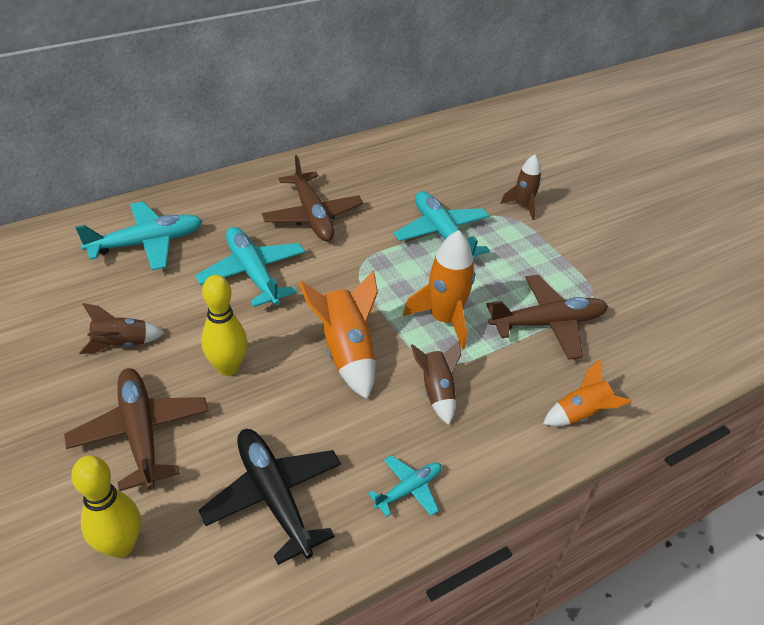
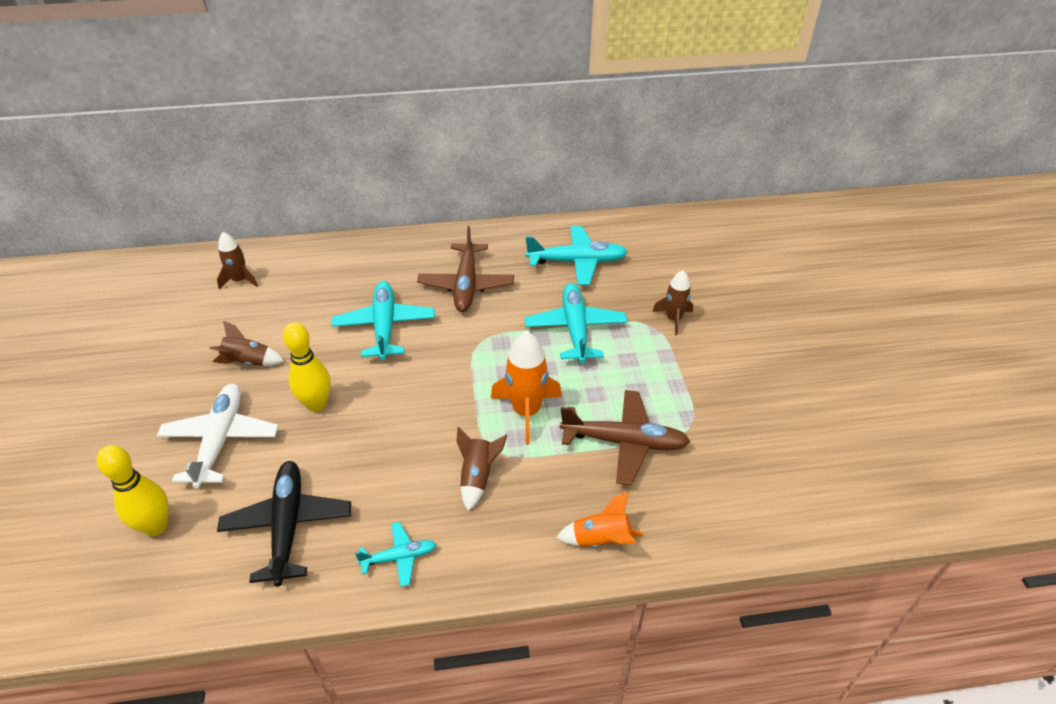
camera: 25 degrees right, 0 degrees up
brown plane [64,368,209,491] -> white plane [157,384,279,489]
turquoise plane [75,201,202,270] -> turquoise plane moved to [526,226,627,285]
orange rocket [299,271,378,399] -> none
none -> brown rocket [217,232,258,289]

